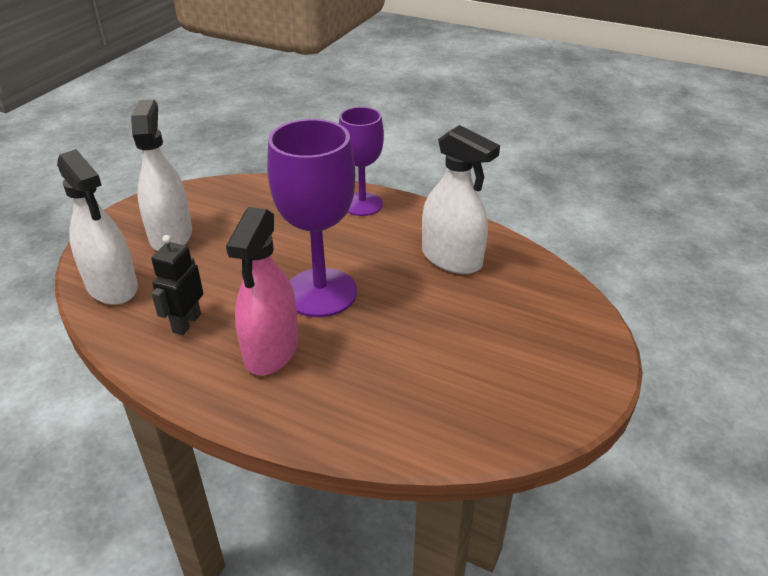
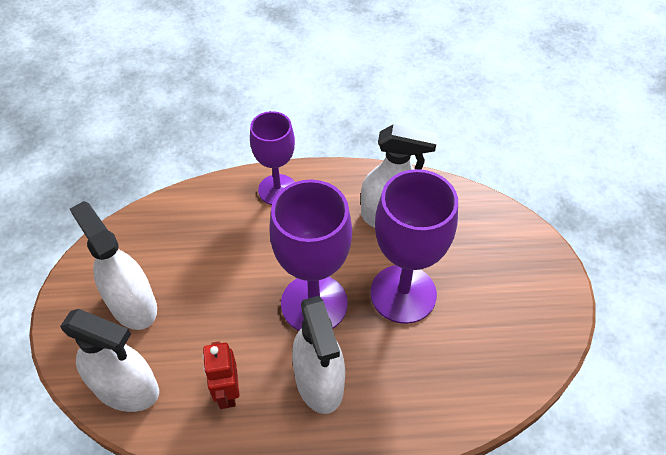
camera: 30 degrees left, 15 degrees up
black robot [151,235,203,335] -> red robot [203,341,240,409]
pink spray bottle [226,207,299,375] -> white spray bottle [292,296,345,414]
none -> purple goblet [370,169,458,324]

